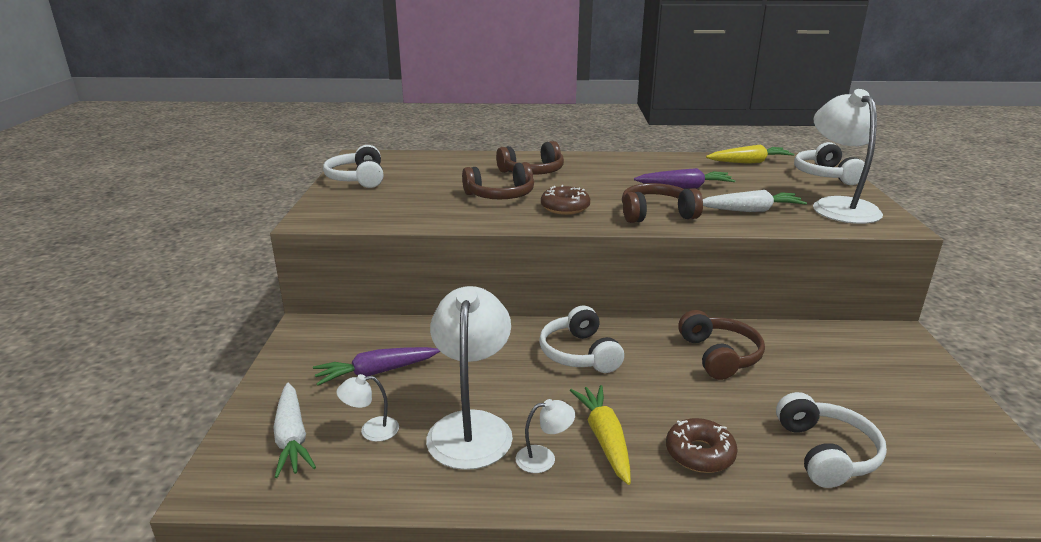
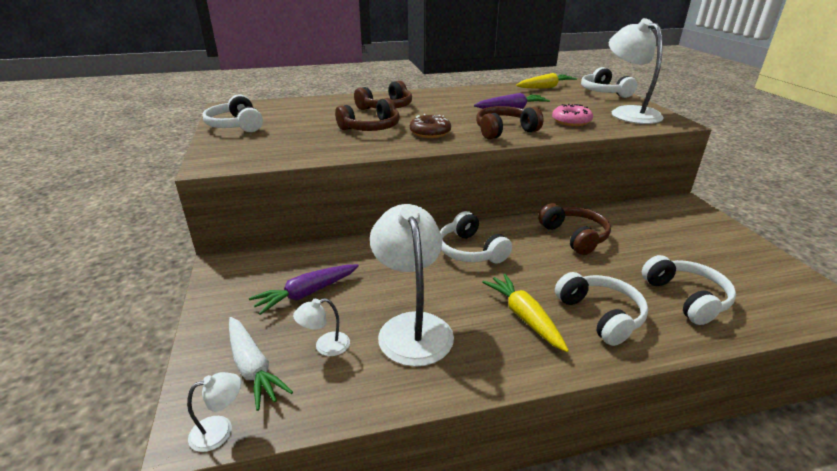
camera: 15 degrees left, 5 degrees up
white lamp [516,399,575,473] -> white lamp moved to [187,372,241,452]
brown donut [666,418,738,473] -> white headphones [555,272,648,346]
white carrot [703,190,807,212] -> pink donut [552,104,593,126]

